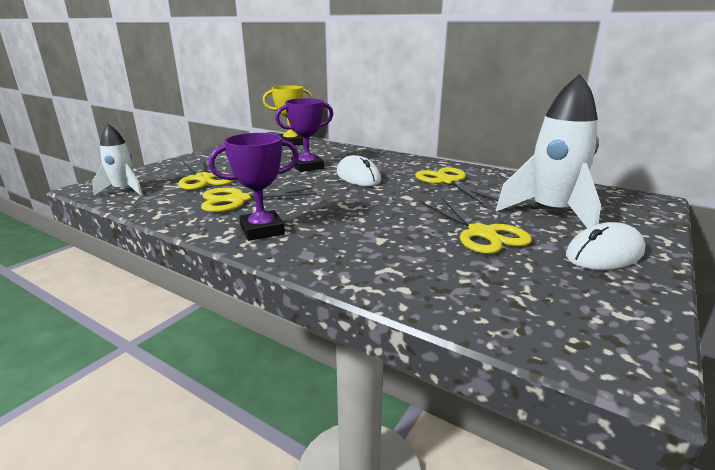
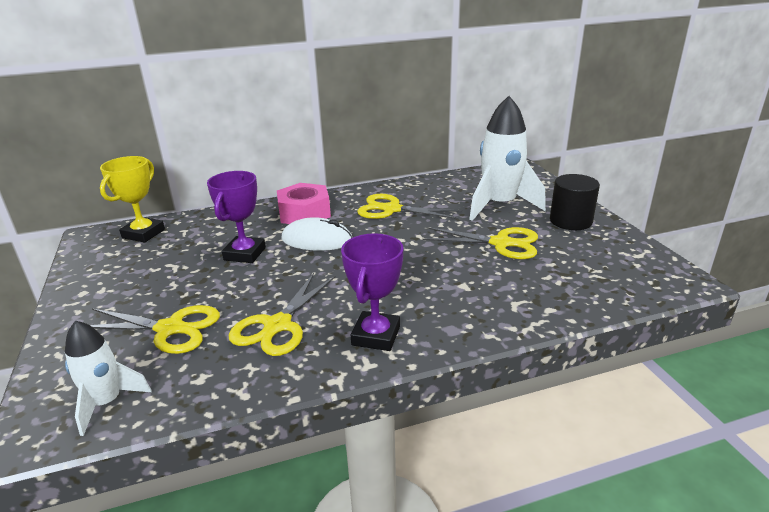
camera: 50 degrees left, 5 degrees up
white mouse [566,222,646,270] -> black cylinder [550,174,600,230]
none -> pink nut [277,183,331,224]

